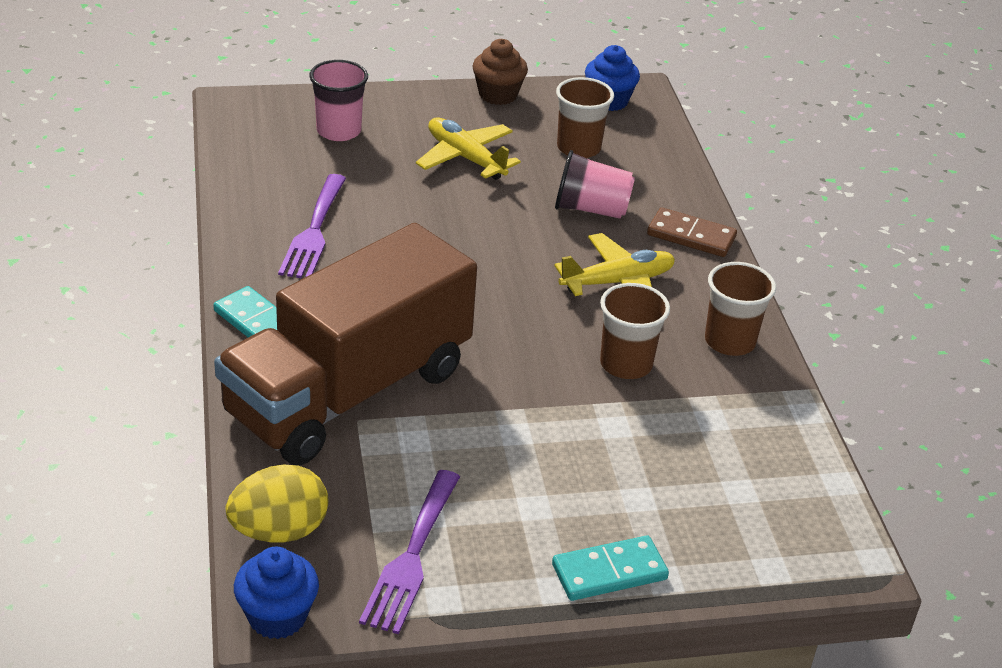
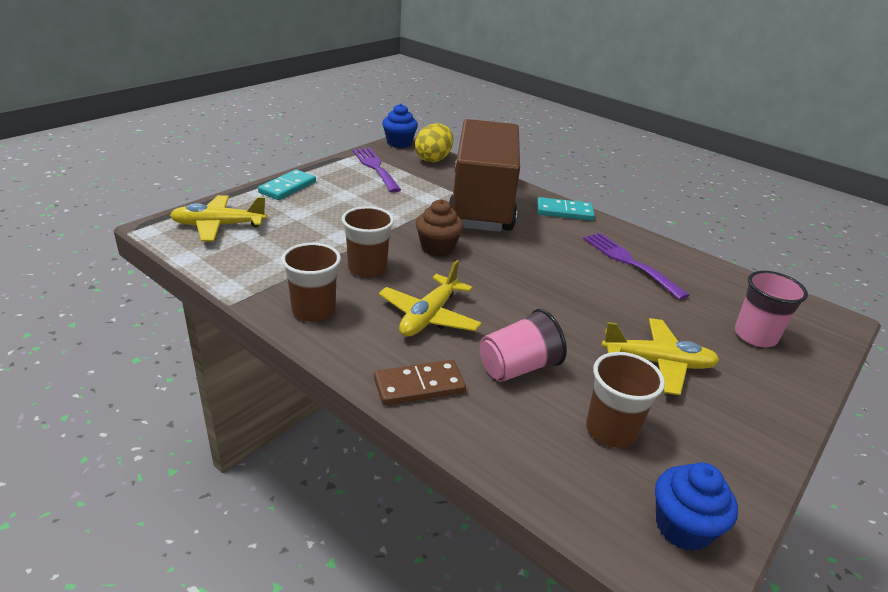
camera: 140 degrees right, 5 degrees down
brown cupcake [472,39,528,105] -> brown cupcake moved to [416,199,463,257]
none -> yellow plane [170,195,267,241]

